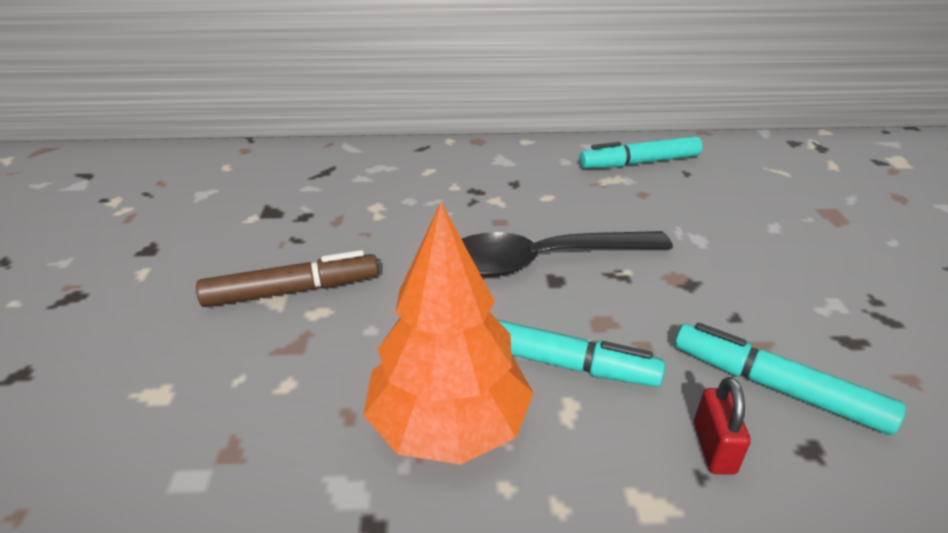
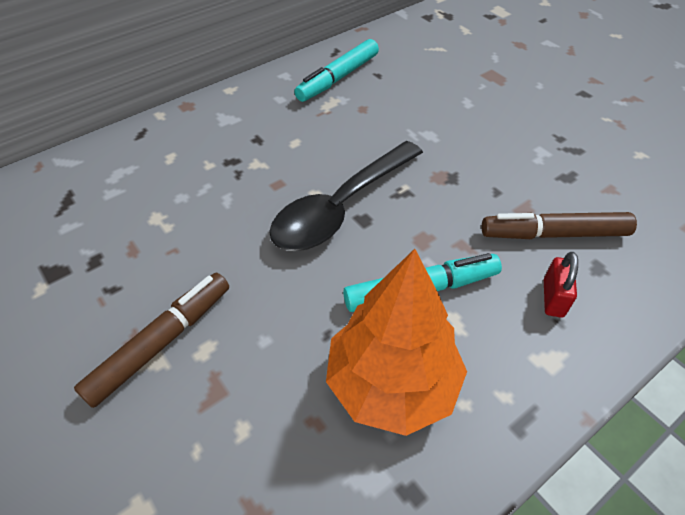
camera: 35 degrees left, 15 degrees up
turquoise marker [675,323,906,435] -> brown marker [482,212,637,239]
red padlock [694,377,751,475] -> red padlock turned 45 degrees clockwise [544,252,578,318]

